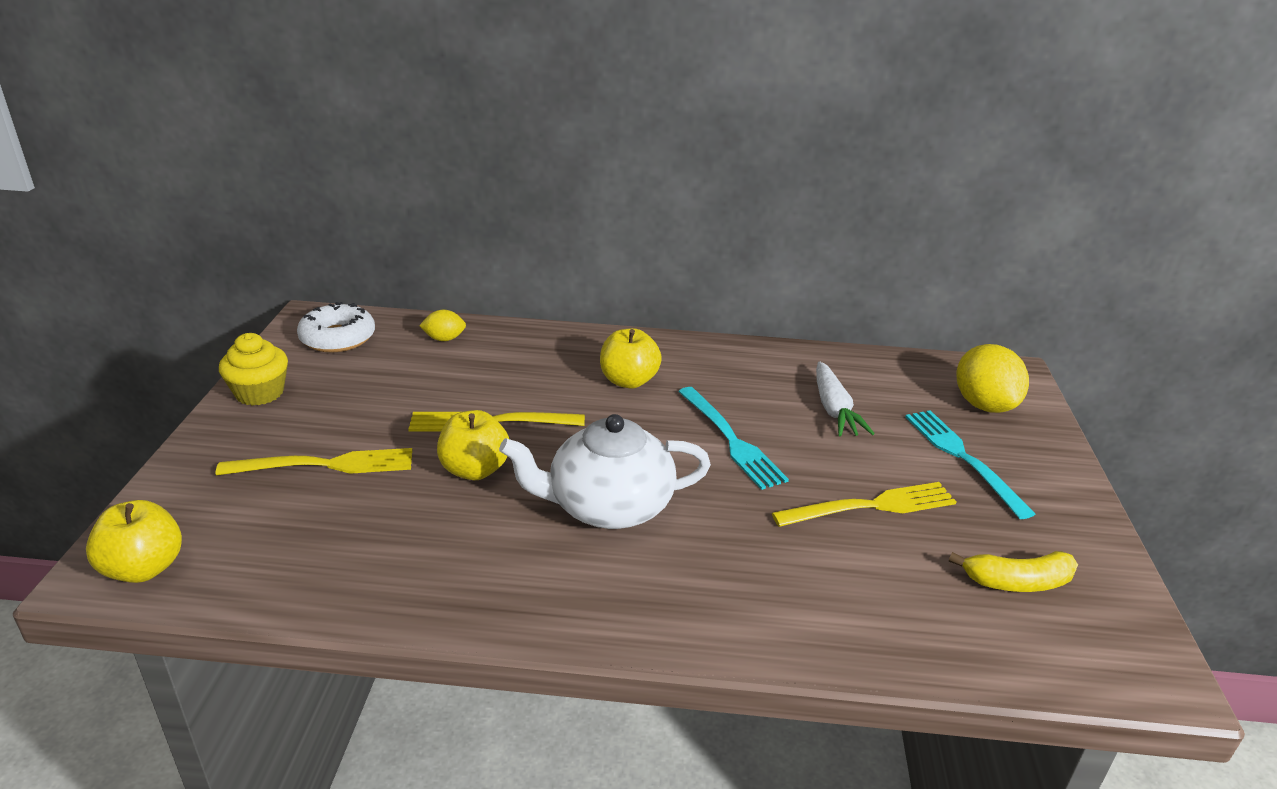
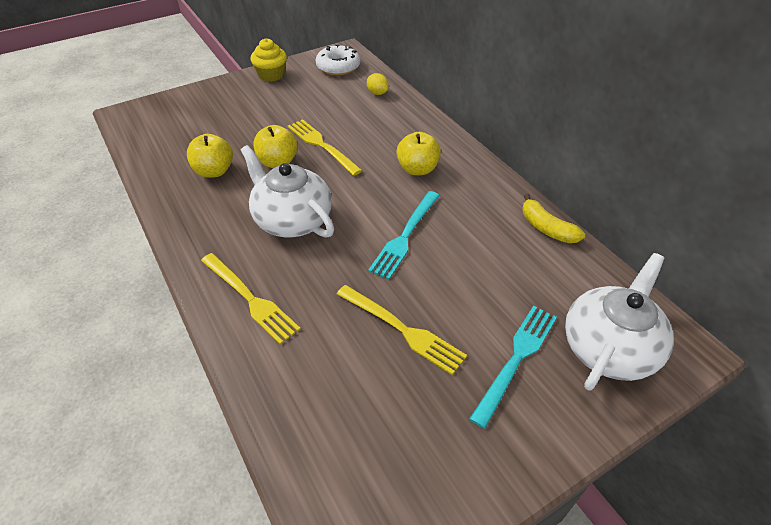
camera: 55 degrees right, 15 degrees up
yellow apple [86,500,182,583] -> yellow apple moved to [187,134,233,178]
yellow fork [215,448,413,475] -> yellow fork moved to [201,253,301,344]
white carrot [816,361,875,437] -> none
yellow banana [949,551,1078,592] -> yellow banana moved to [523,194,585,243]
yellow lemon [956,344,1029,413] -> white teapot [565,253,674,391]

